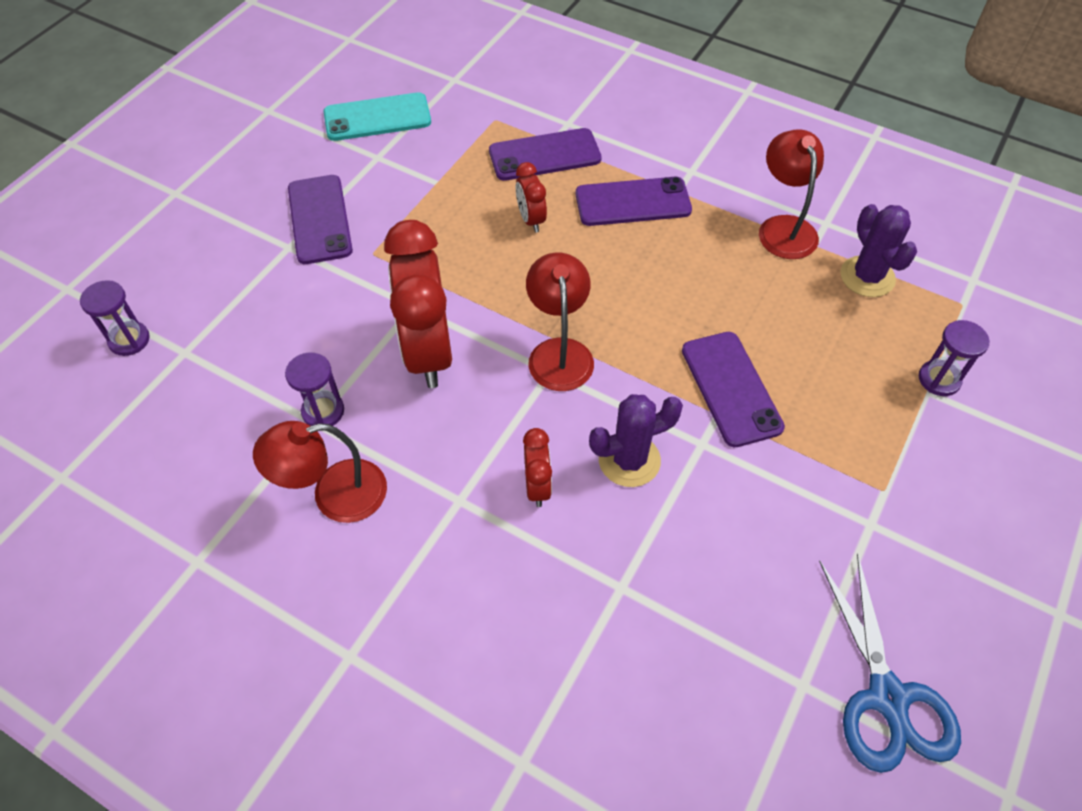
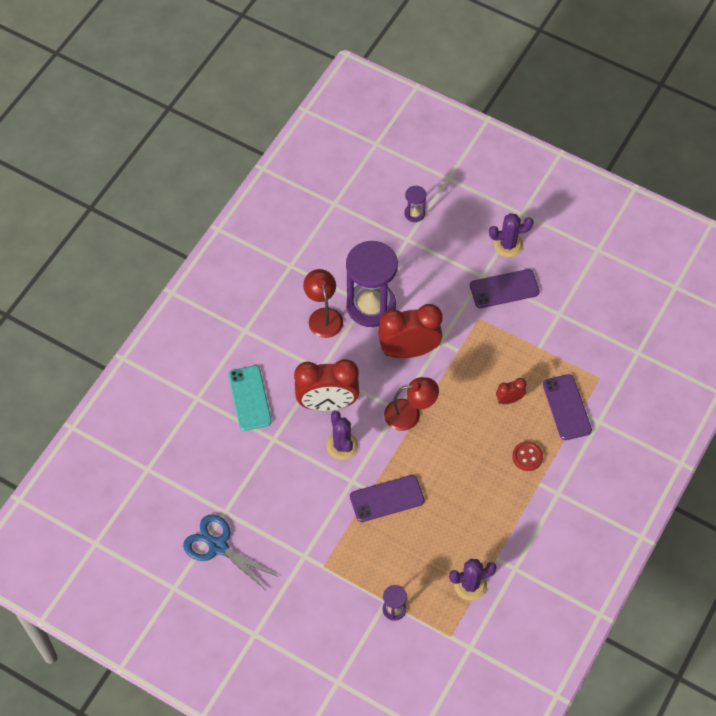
camera: 90 degrees right, 5 degrees up
purple hourglass [285,352,344,426] -> purple hourglass [346,241,398,327], size x2.32
turquoise phone [323,92,431,141] -> turquoise phone moved to [229,366,272,431]
red clock [523,428,552,507] -> red clock [294,359,359,411], size x2.14
purple phone [575,177,692,226] -> red button [512,441,543,471]
red lamp [759,129,824,259] -> none
blue scissors [819,553,961,773] -> blue scissors turned 45 degrees clockwise [183,514,279,591]
none -> purple cactus [489,213,534,257]

